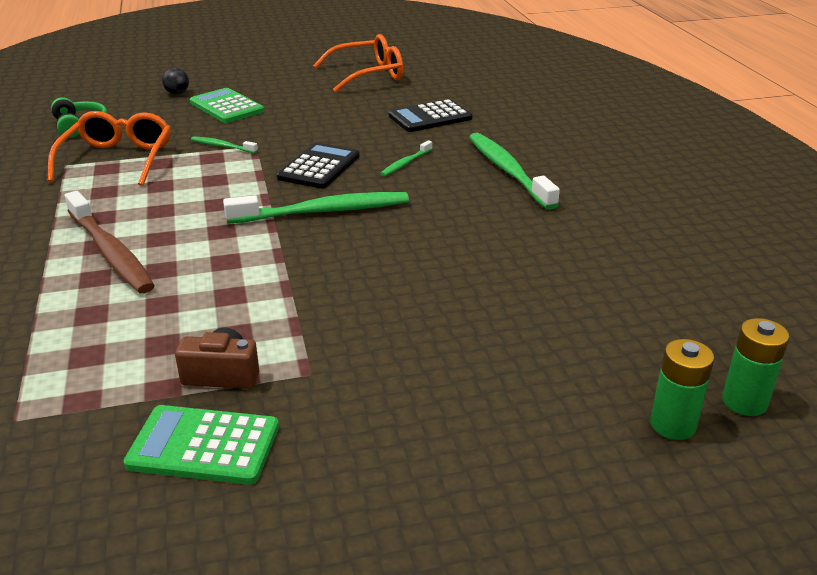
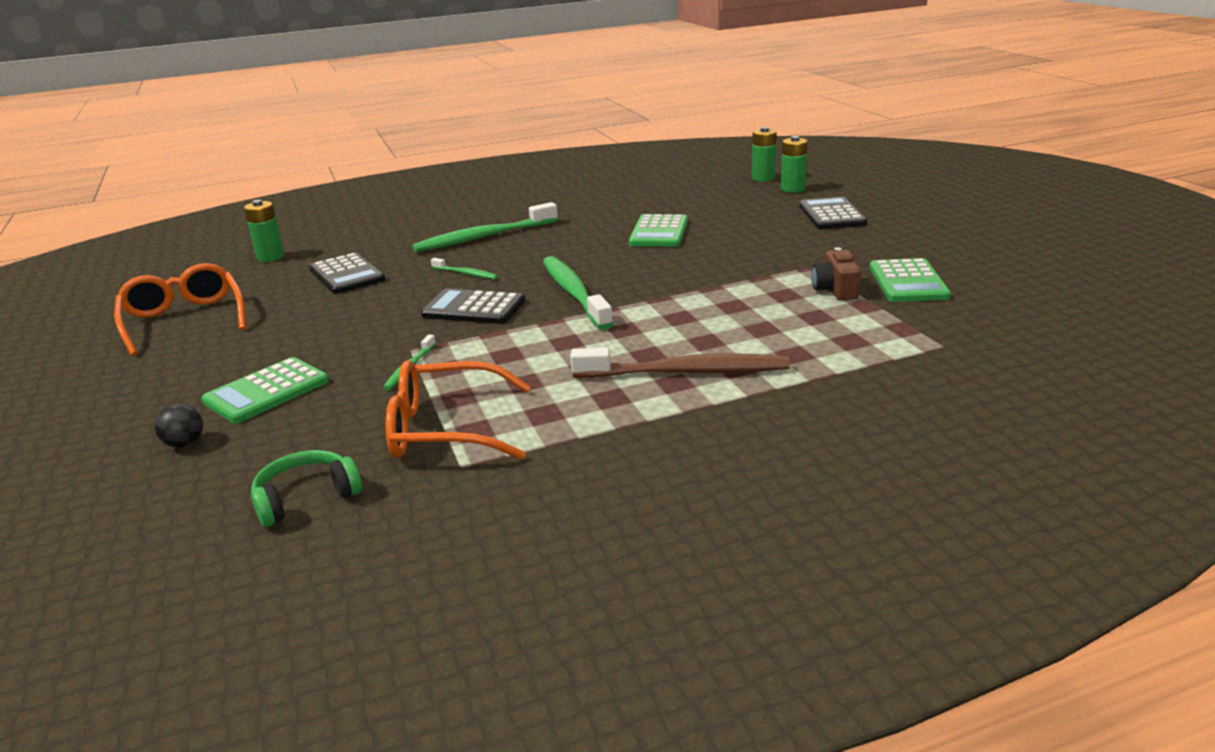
camera: 95 degrees left, 5 degrees down
brown toothbrush [65,191,155,294] -> brown toothbrush turned 45 degrees clockwise [570,348,790,378]
none -> green battery [244,200,284,262]
none -> green calculator [629,214,688,247]
none -> black calculator [799,197,868,229]

